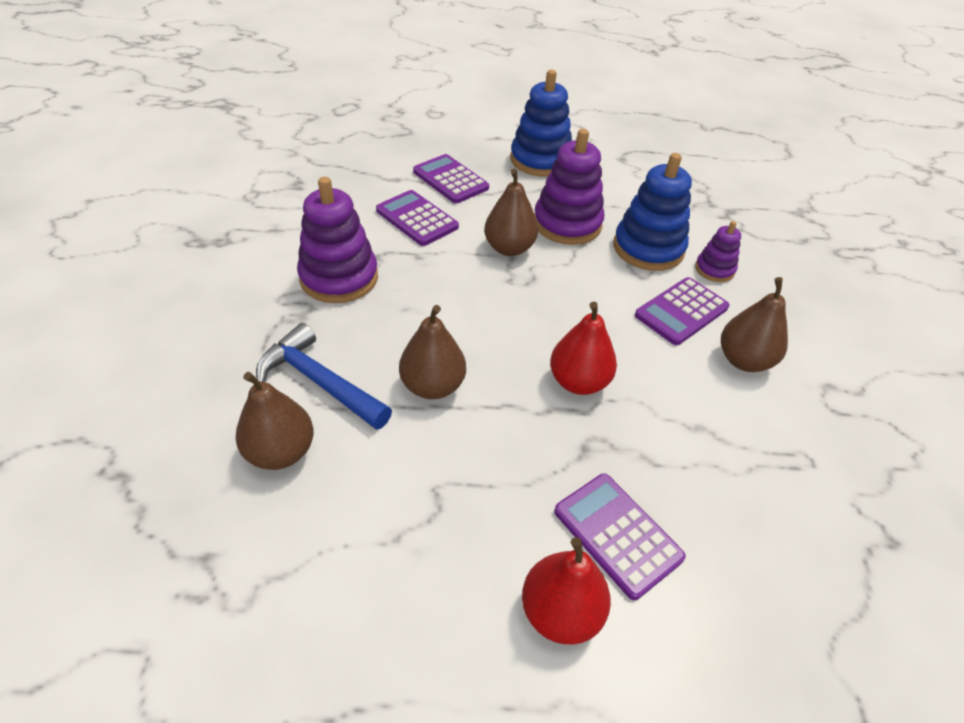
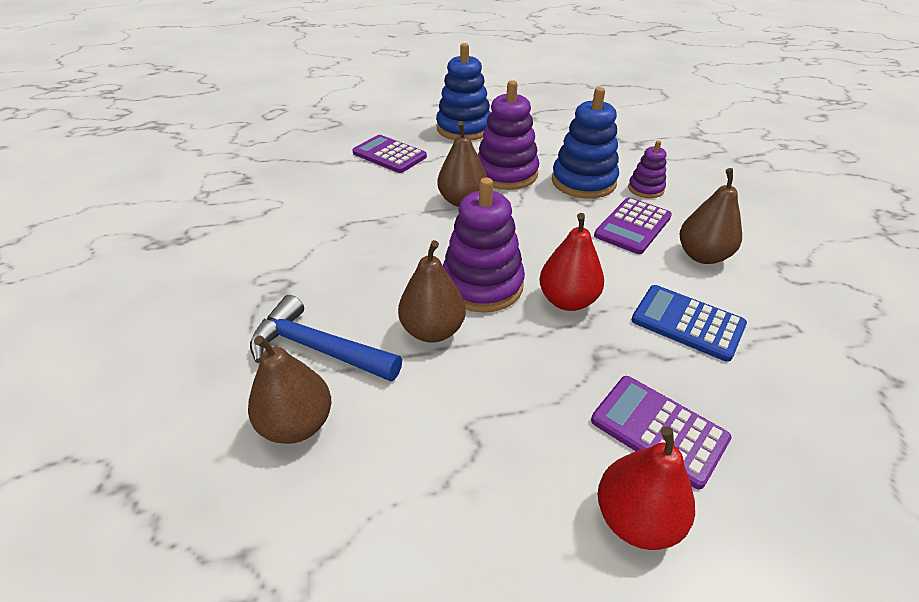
camera: 10 degrees left, 5 degrees down
purple stacking toy [297,177,378,303] -> purple stacking toy moved to [443,177,525,313]
purple calculator [376,190,459,246] -> none
none -> blue calculator [632,285,747,362]

